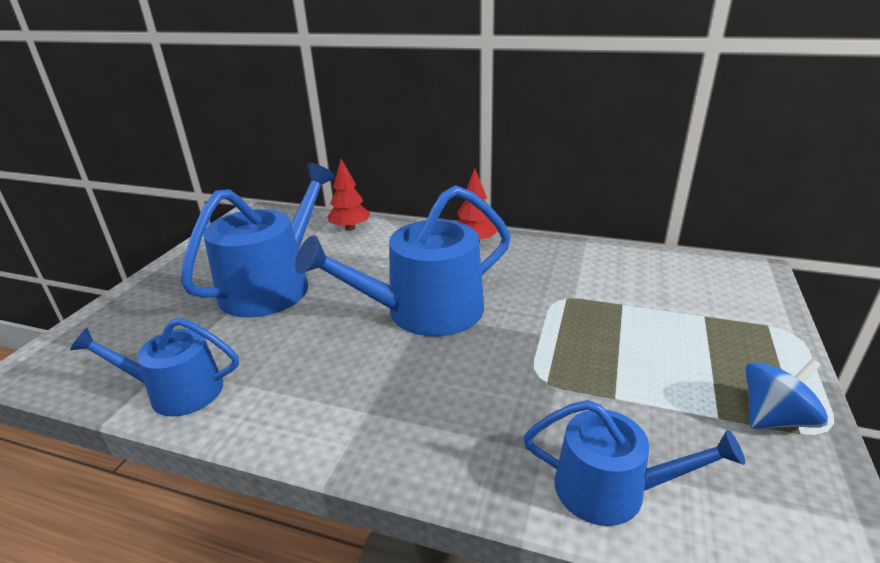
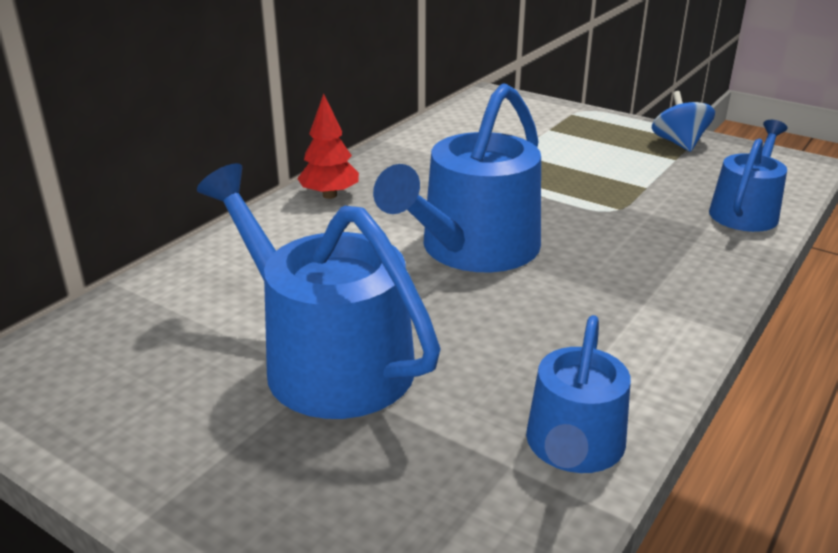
camera: 75 degrees left, 0 degrees up
blue watering can [295,185,511,336] -> blue watering can turned 45 degrees clockwise [373,83,541,272]
red tree [328,159,370,231] -> none

